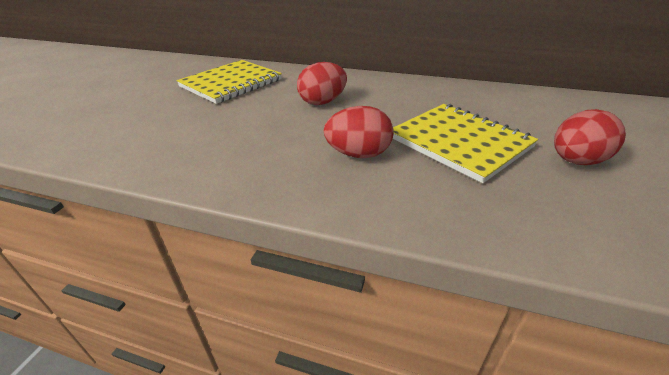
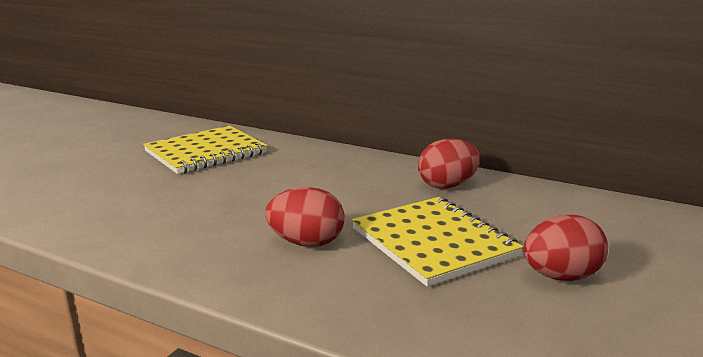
camera: 10 degrees right, 15 degrees down
red egg [297,62,347,105] -> red egg moved to [418,139,480,189]

